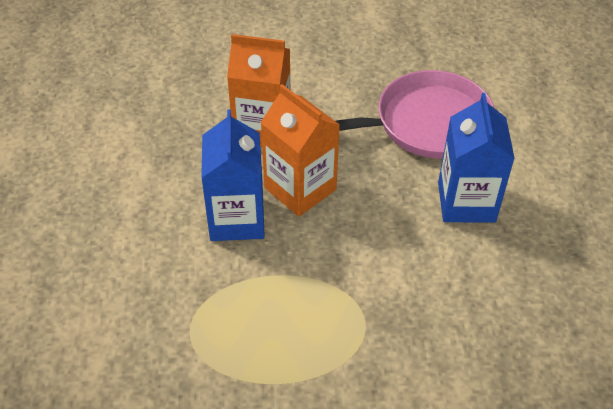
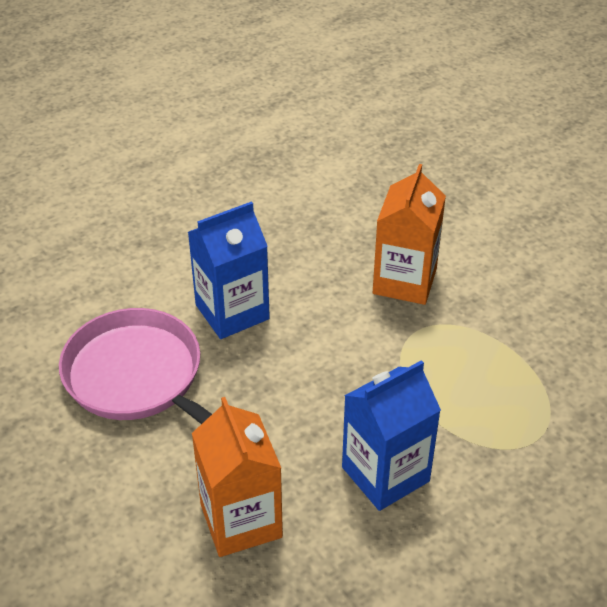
camera: 120 degrees left, 5 degrees down
orange carton [260,84,340,217] -> orange carton moved to [373,164,446,305]

